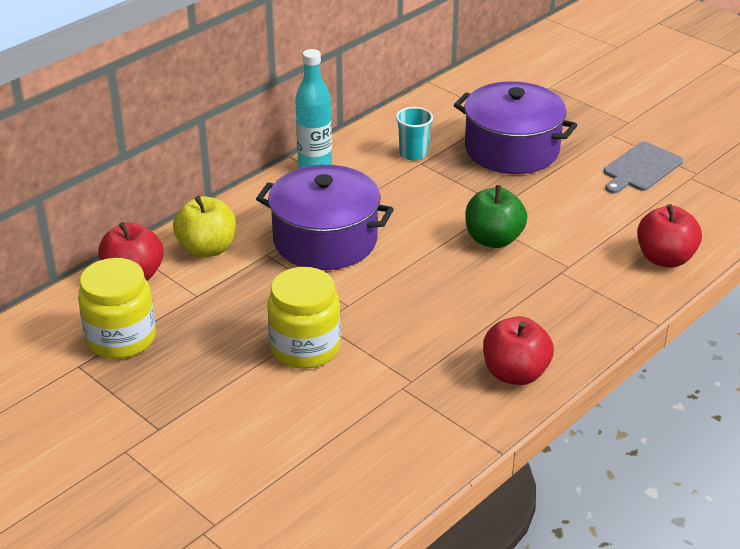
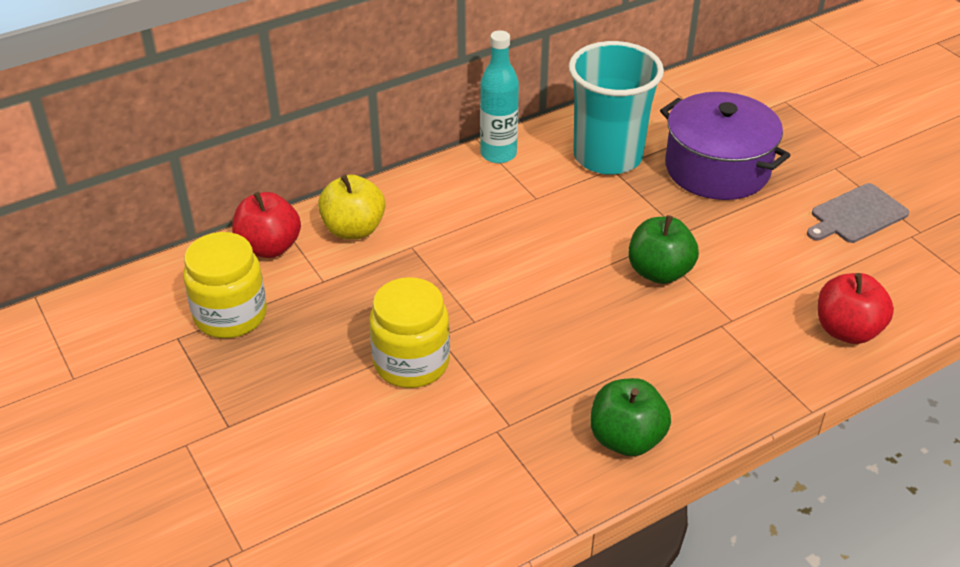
camera: 15 degrees right, 5 degrees up
purple pot [256,165,394,270] -> none
turquoise cup [396,107,433,161] -> turquoise cup [569,41,664,175], size x2.22
red apple [483,316,554,385] -> green apple [590,378,671,457]

